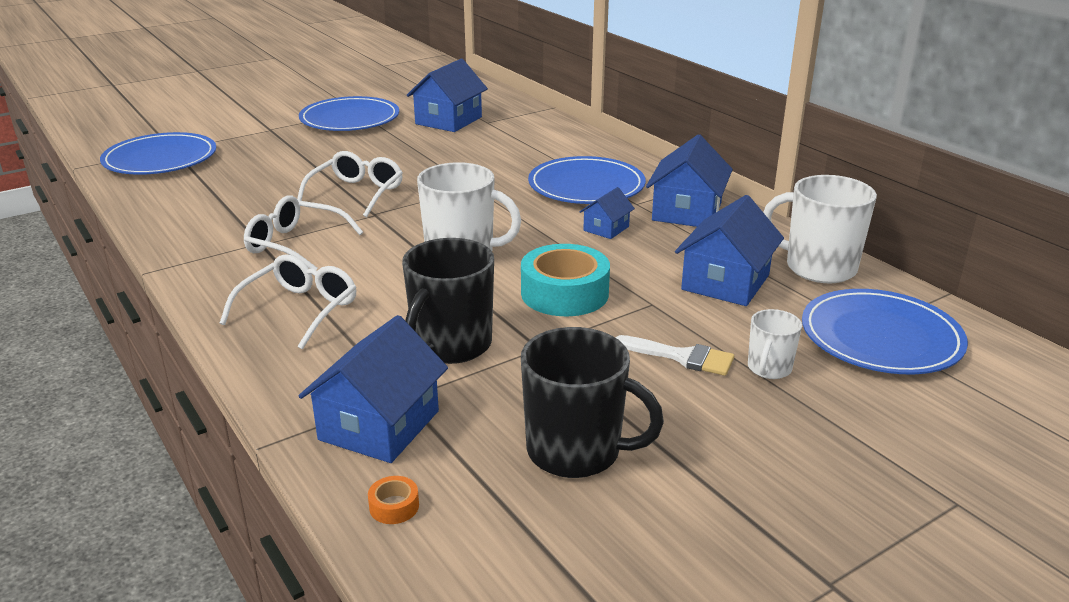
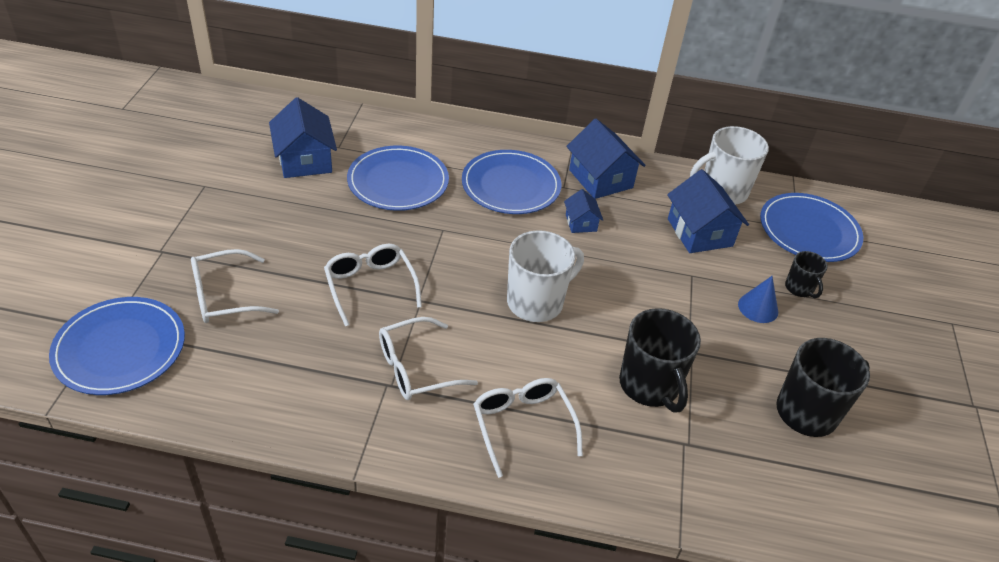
camera: 50 degrees left, 15 degrees up
blue house [298,315,448,463] -> none
blue plate [299,96,399,131] -> blue plate moved to [347,146,449,211]
orange tape [368,476,419,524] -> none
turquoise tape [521,244,610,316] -> none
white brush [616,335,734,376] -> blue cone [738,276,778,323]
white mug [748,309,802,379] -> black mug [785,251,828,298]
none -> white glasses [191,249,279,323]

